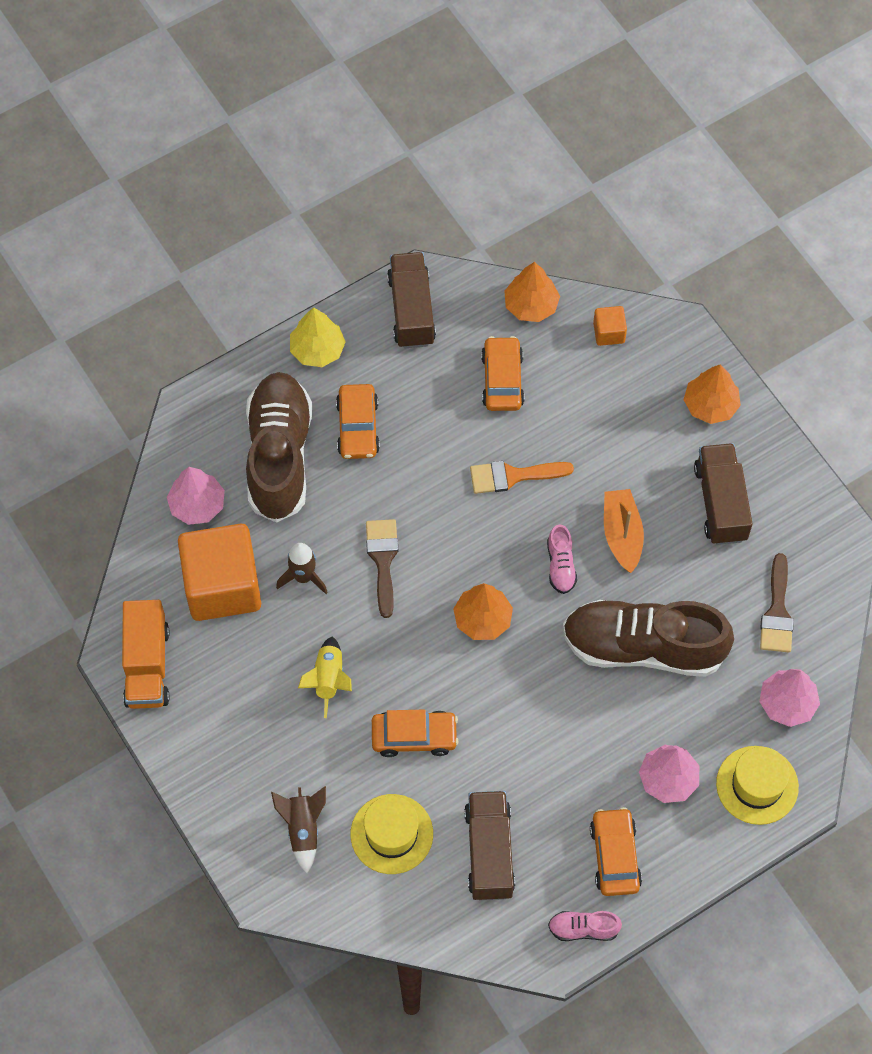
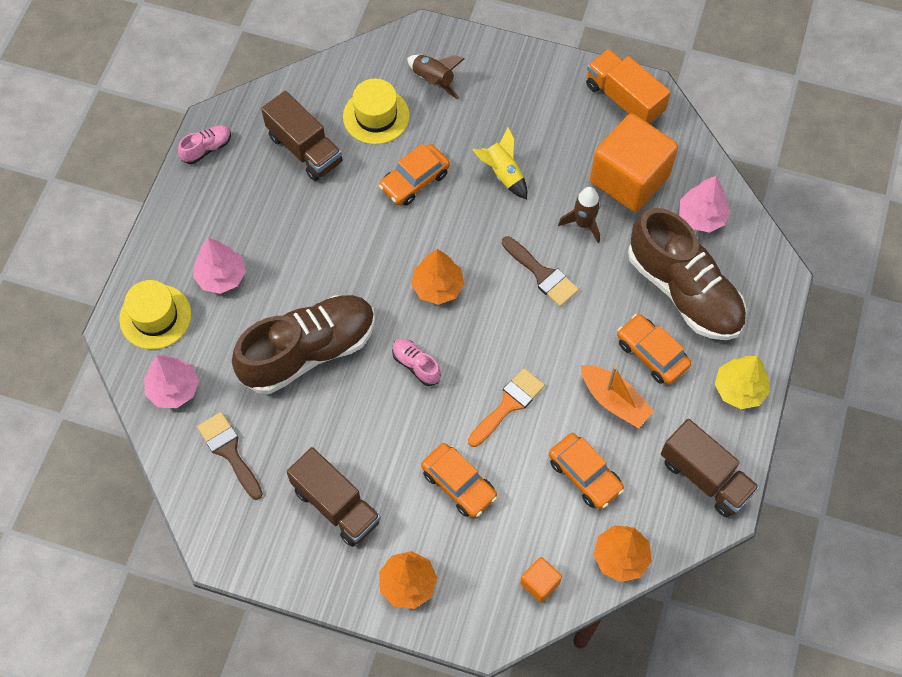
camera: 140 degrees right, 0 degrees up
orange car [590,807,642,896] -> orange car moved to [421,443,497,518]
orange boat [604,489,644,573] -> orange boat moved to [581,365,654,428]

